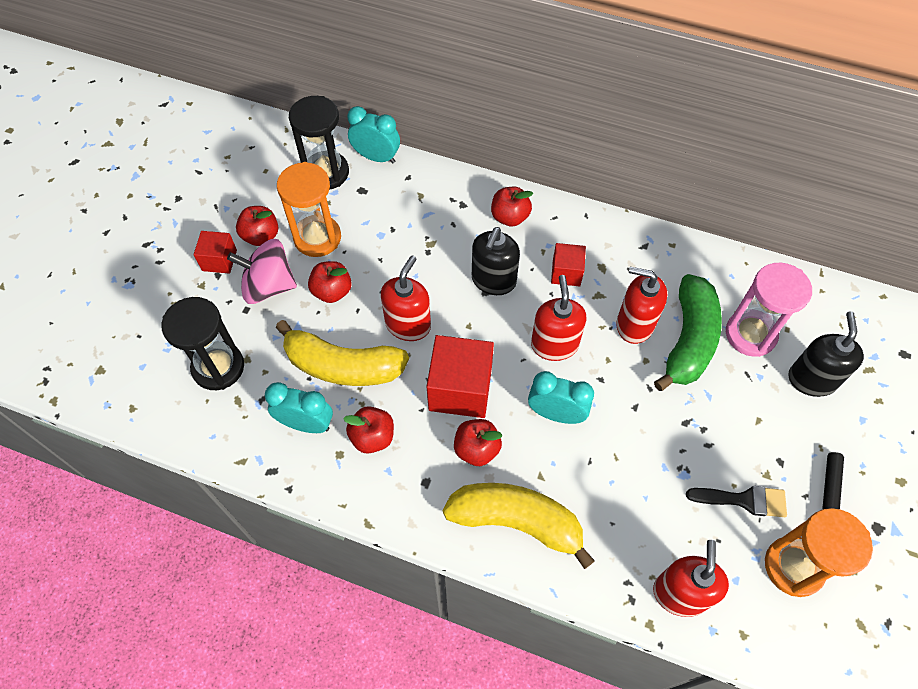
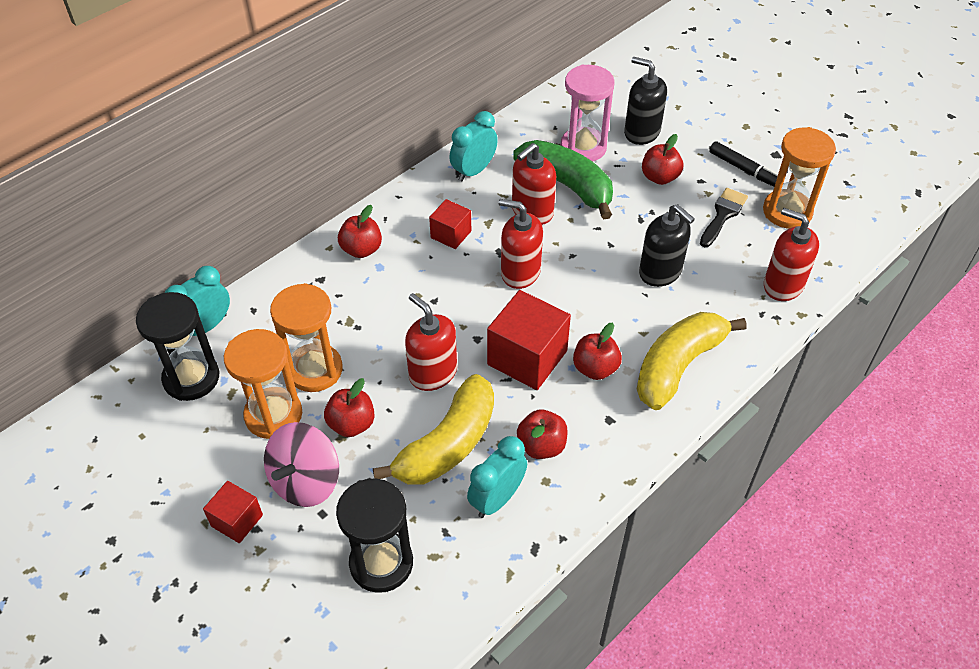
camera: 65 degrees left, 10 degrees down
red apple [236,206,278,246] -> red apple moved to [642,134,683,185]
black soap dispenser [472,227,520,295] -> black soap dispenser moved to [639,204,695,287]
turquoise clock [528,371,594,424] -> turquoise clock moved to [450,111,498,181]
none -> orange hourglass [270,283,343,392]

